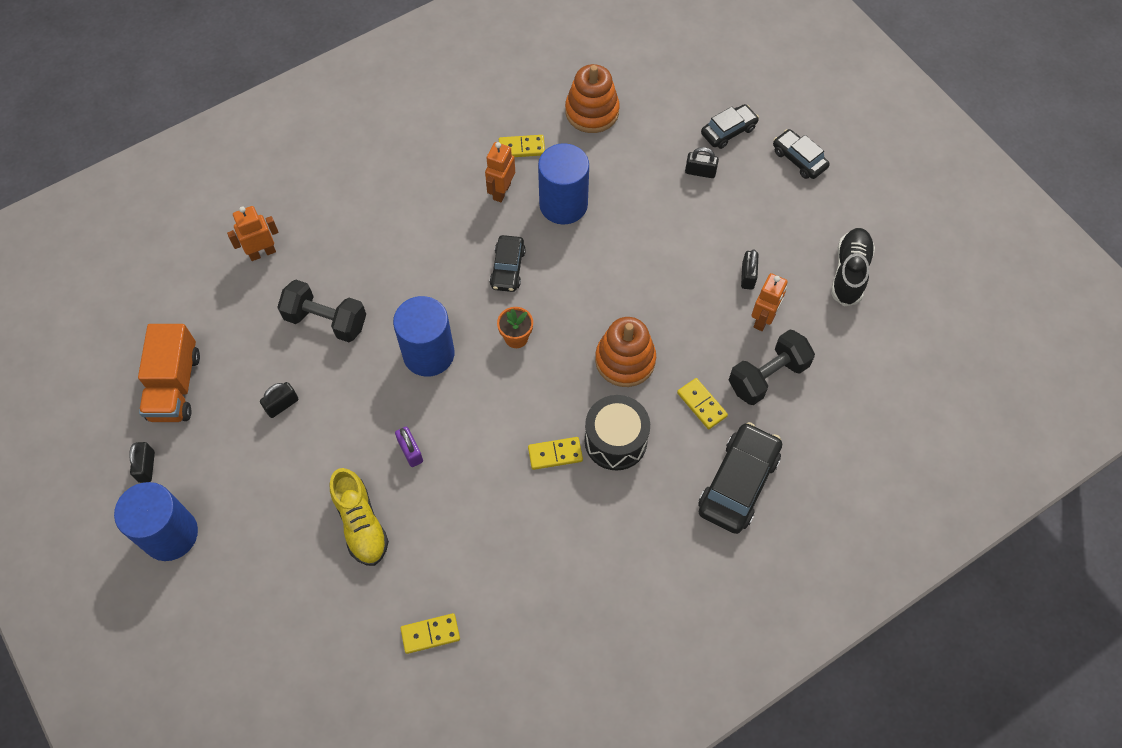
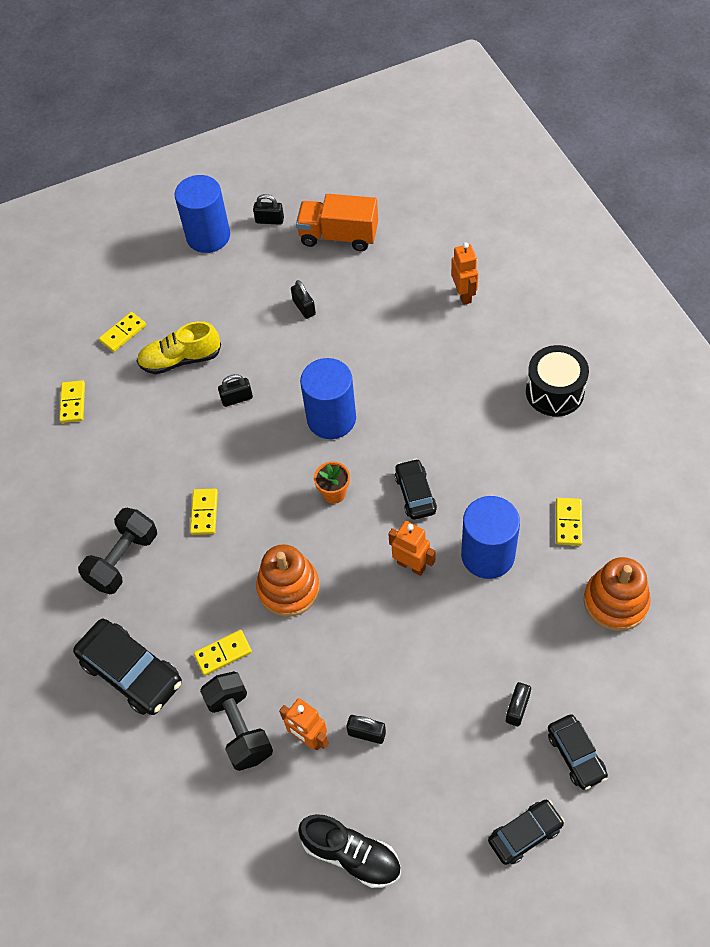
camera: 105 degrees right, 5 degrees down
black dumbbell [277,280,366,342] -> black dumbbell moved to [78,508,157,594]
purple padlock [395,427,423,467] -> black padlock [218,374,253,407]
orange robot [485,142,515,202] -> orange robot moved to [388,521,435,576]
black car [490,235,526,292] -> black car turned 60 degrees clockwise [395,459,437,520]
black drum [585,395,650,471] -> black drum moved to [526,345,589,416]
none -> yellow domino [99,312,146,352]

